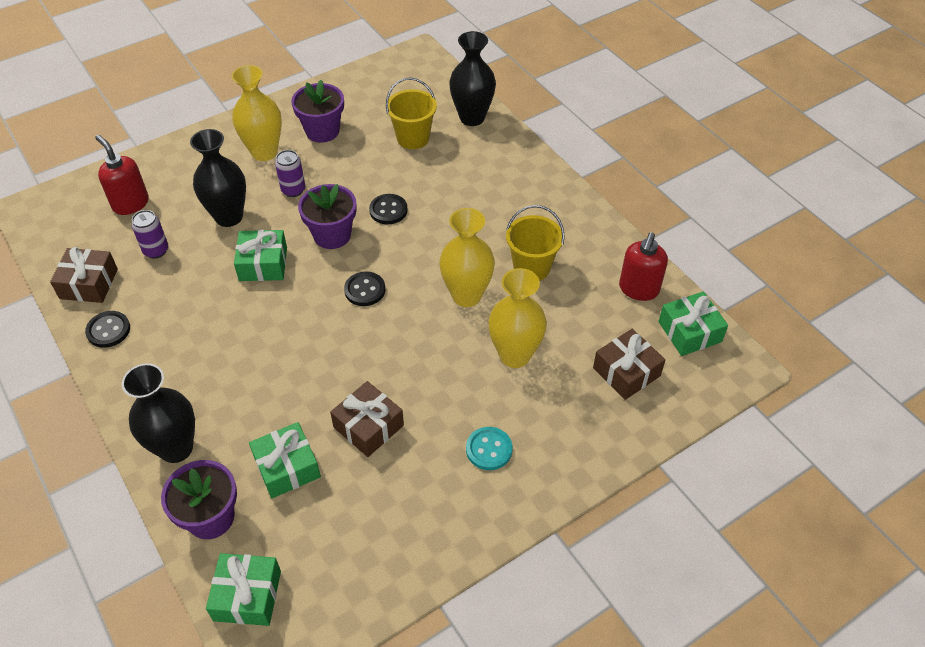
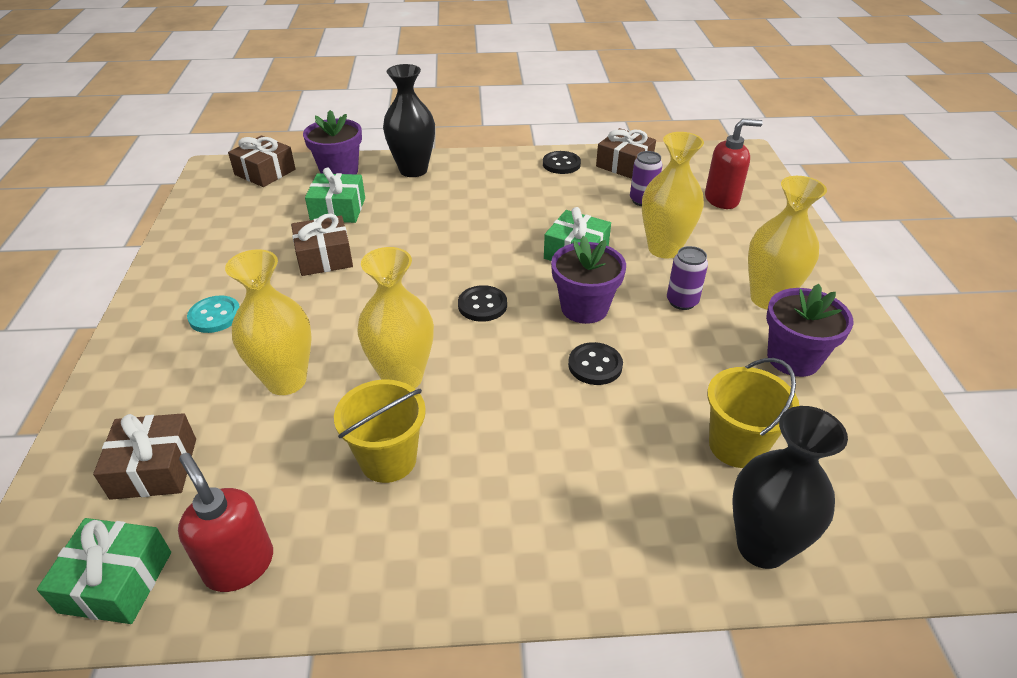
camera: 120 degrees right, 10 degrees down
black vase [190,129,246,227] -> yellow vase [642,132,704,258]
green gift [206,553,281,626] -> brown gift [228,136,296,187]

